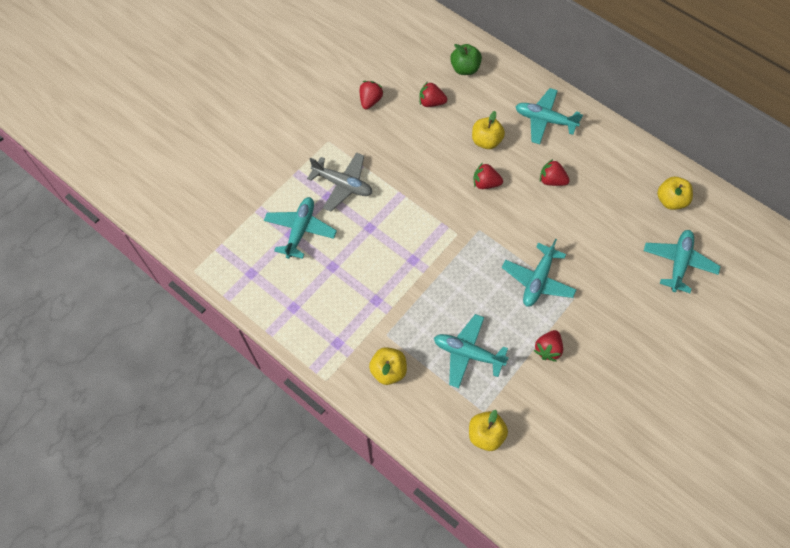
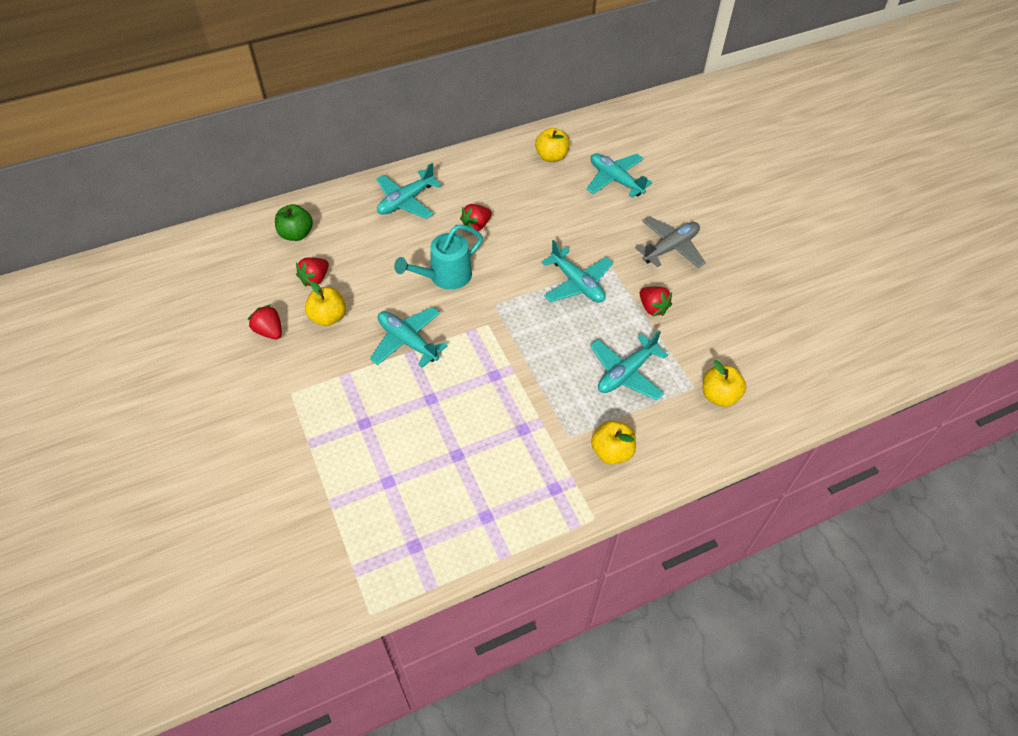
camera: 65 degrees left, 10 degrees down
turquoise plane [264,197,337,259] -> turquoise plane moved to [370,307,447,368]
grey plane [307,152,372,212] -> grey plane moved to [635,216,706,268]
yellow apple [472,111,505,149] -> yellow apple moved to [305,281,346,326]
red strawberry [474,163,503,189] -> turquoise watering can [394,225,483,290]

